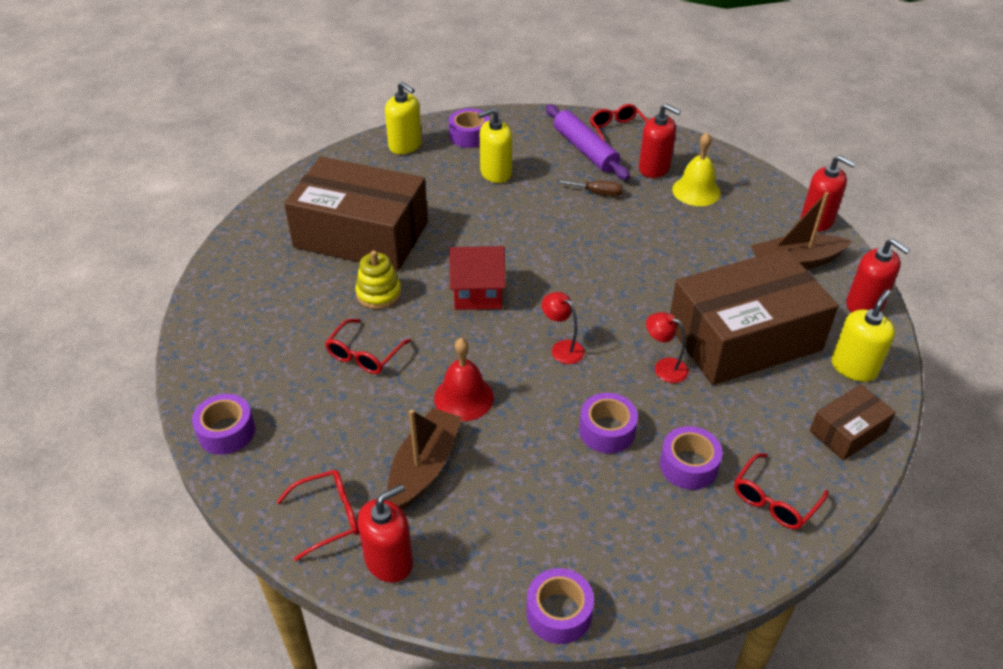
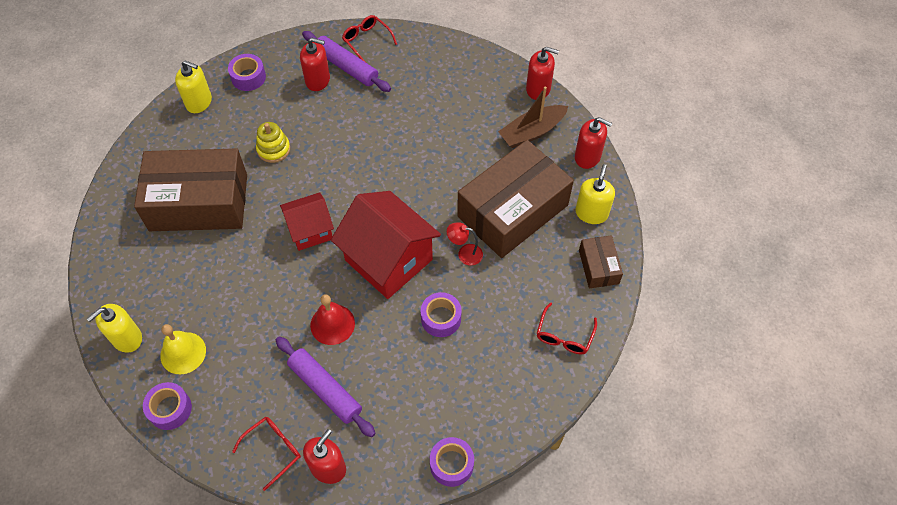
camera: 20 degrees left, 15 degrees up
red glasses [325,319,411,374] -> none
yellow stacking toy [355,251,402,309] -> yellow stacking toy moved to [256,122,290,163]
brown boat [387,408,462,510] -> purple rolling pin [276,337,376,437]
yellow soap dispenser [478,108,512,183] -> yellow soap dispenser moved to [87,304,142,353]
red lamp [542,292,585,364] -> red house [331,191,441,299]
brown screwdriver [556,180,623,196] -> none
red soap dispenser [639,104,681,178] -> red soap dispenser moved to [300,38,330,91]
purple tape [660,426,723,490] -> none
yellow bell [672,132,721,206] -> yellow bell moved to [160,324,206,374]
brown box [810,384,896,460] -> brown box turned 45 degrees counterclockwise [579,235,623,288]

